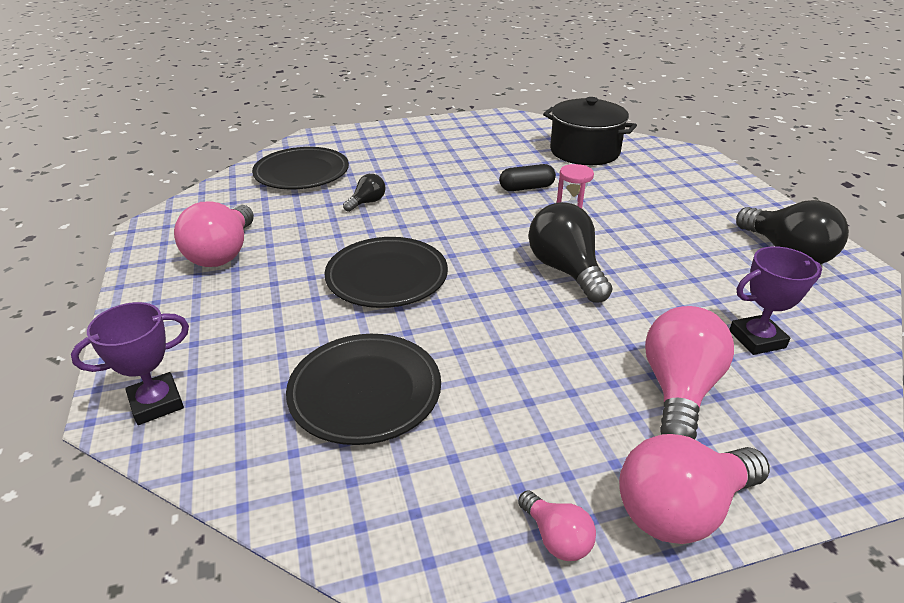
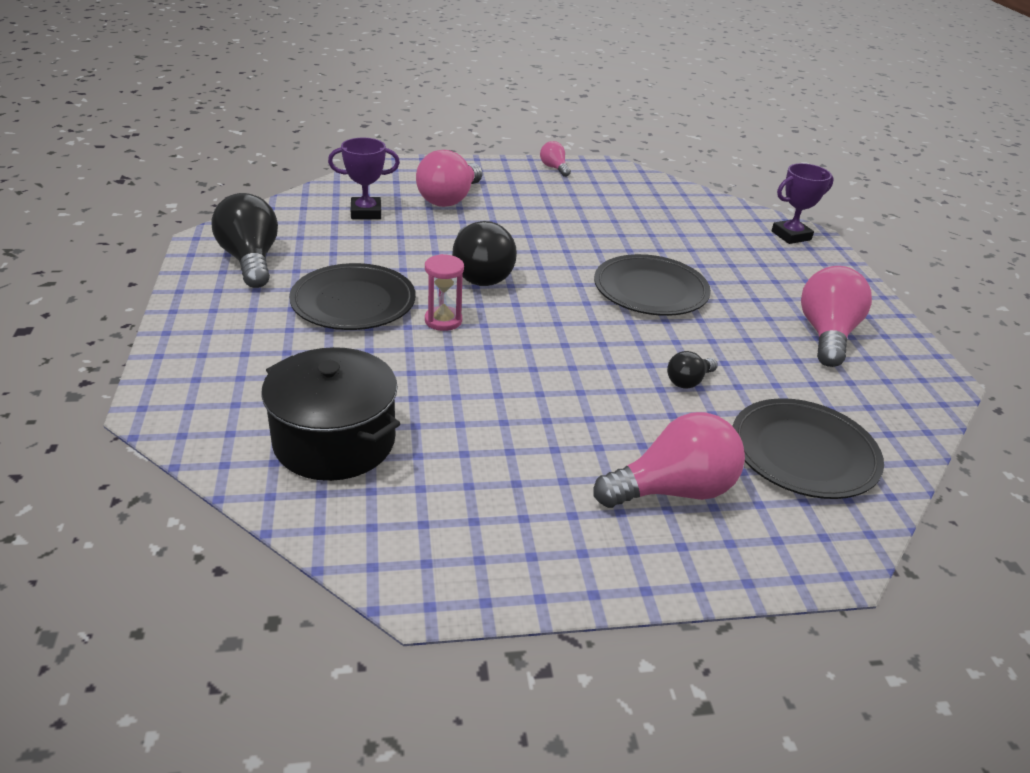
camera: 175 degrees left, 0 degrees up
black plate [286,334,441,445] -> black plate moved to [289,263,416,330]
black capsule [499,164,556,191] -> none
pink light bulb [619,434,770,544] -> pink light bulb moved to [594,412,745,508]

